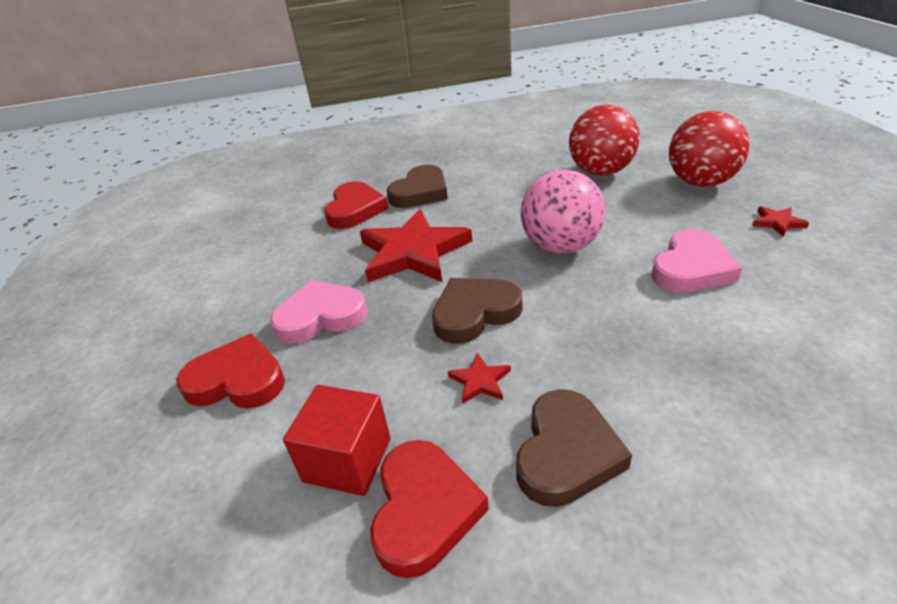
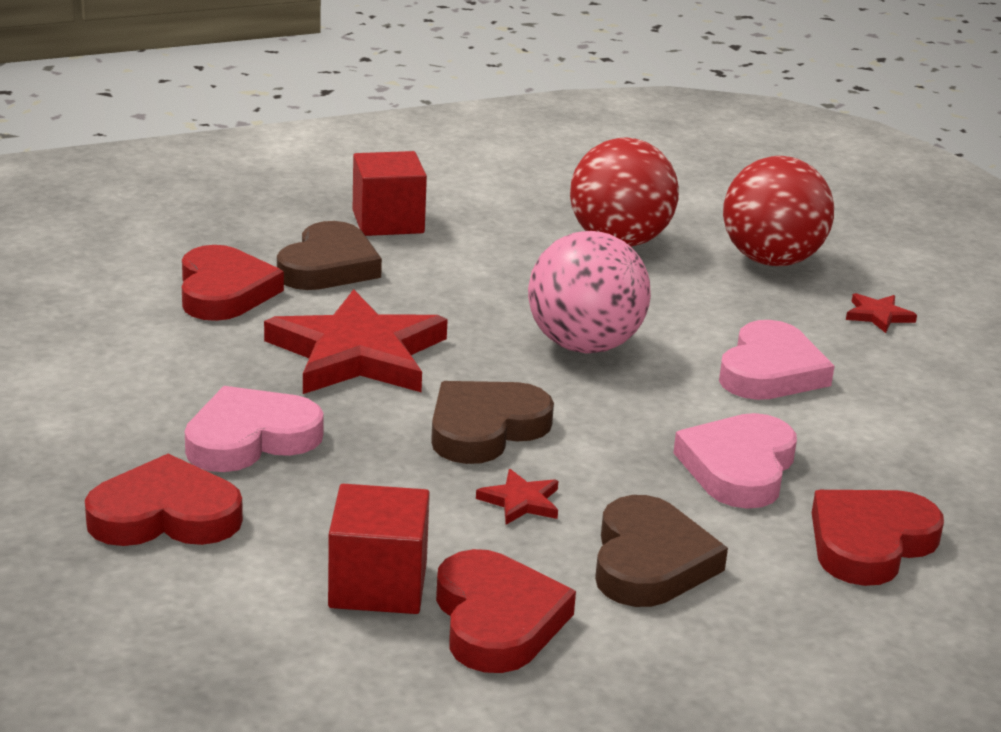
camera: 20 degrees left, 10 degrees down
none -> red cube [353,151,427,236]
none -> pink heart [673,413,797,509]
none -> red heart [812,490,944,586]

